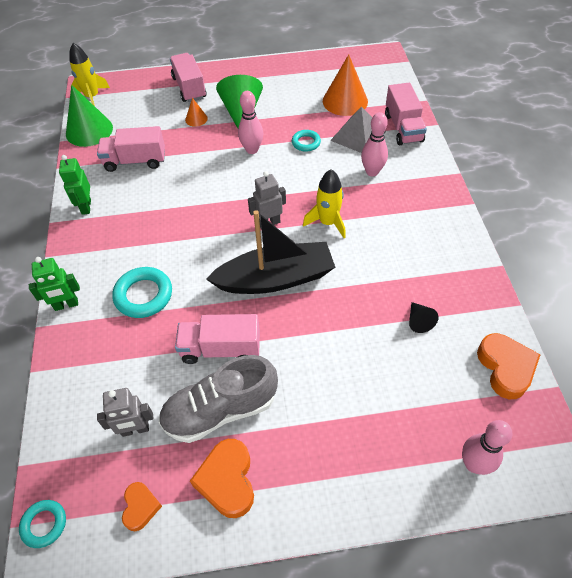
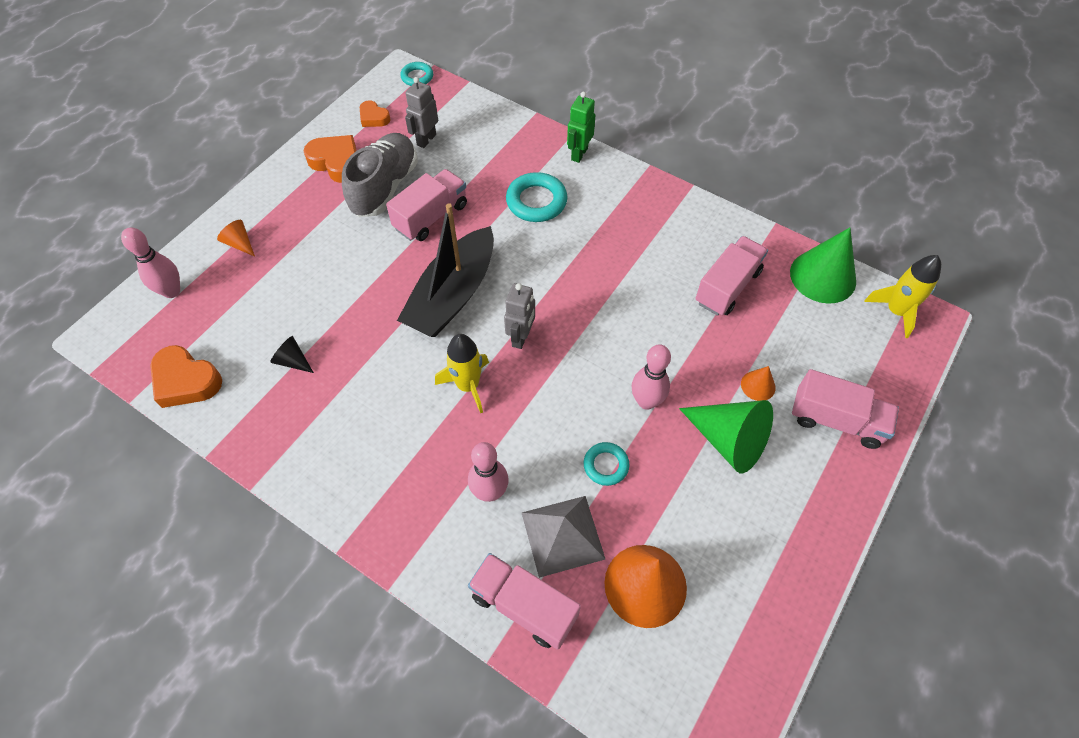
camera: 130 degrees right, 5 degrees up
green robot [59,155,91,215] -> none
none -> orange cone [217,220,255,257]

